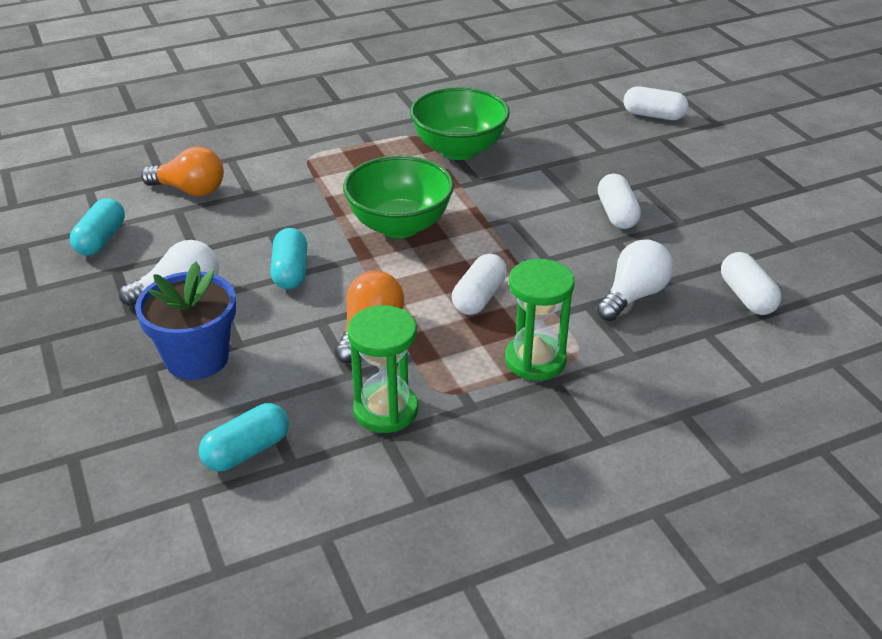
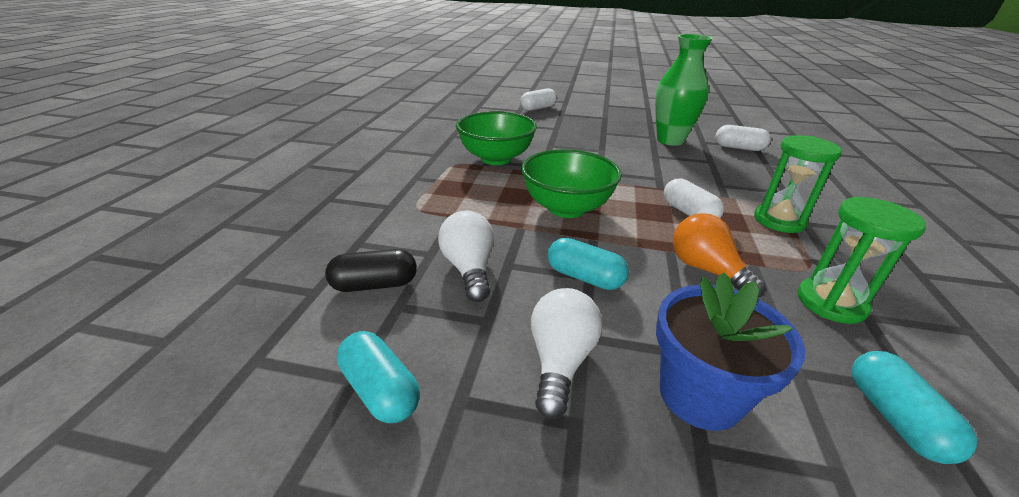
camera: 55 degrees left, 5 degrees down
orange light bulb [141,147,224,196] -> black capsule [325,249,417,292]
white light bulb [597,239,674,321] -> white light bulb moved to [438,211,494,302]
white capsule [598,174,641,229] -> none
none -> green vase [655,34,713,146]

